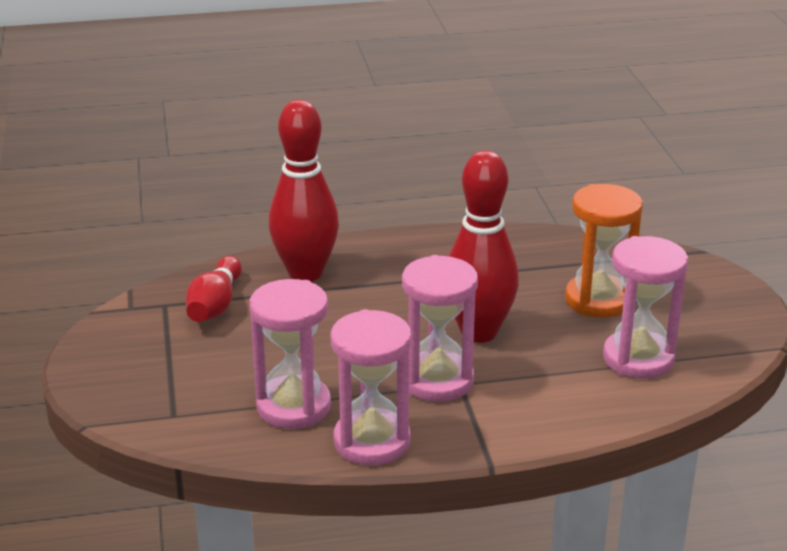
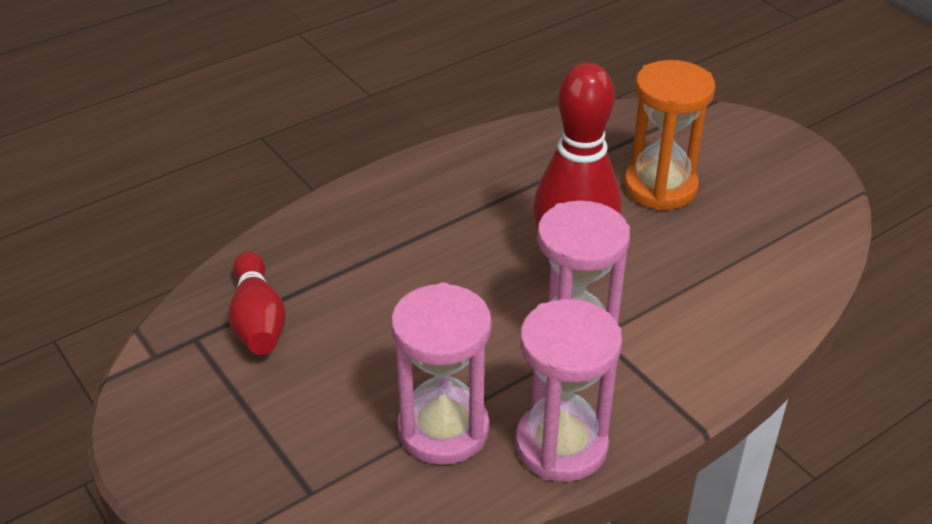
camera: 25 degrees left, 10 degrees up
red bowling pin [269,100,339,282] -> none
pink hourglass [603,236,688,379] -> none

